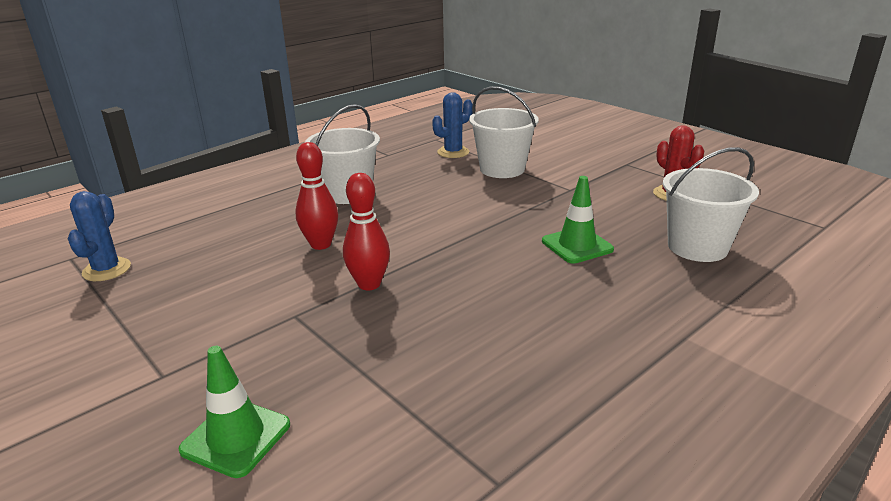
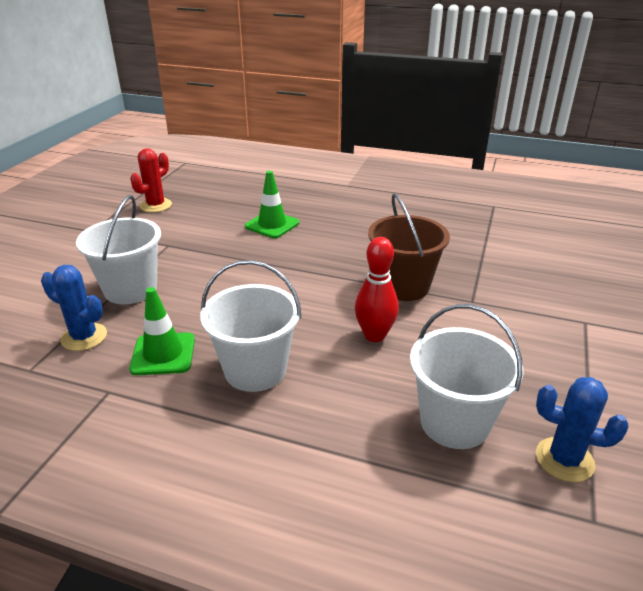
camera: 120 degrees left, 5 degrees up
blue cactus [68,191,131,281] -> blue cactus turned 45 degrees clockwise [536,377,628,482]
green traffic cone [179,346,290,478] -> green traffic cone moved to [129,287,195,375]
red bowling pin [343,173,390,290] -> brown bucket [368,193,450,301]
white bucket [663,147,759,262] -> white bucket moved to [410,304,523,449]

